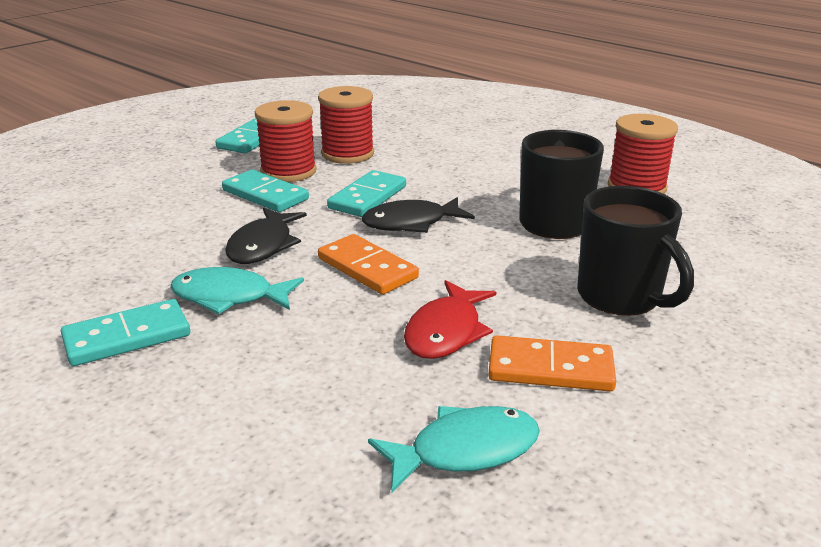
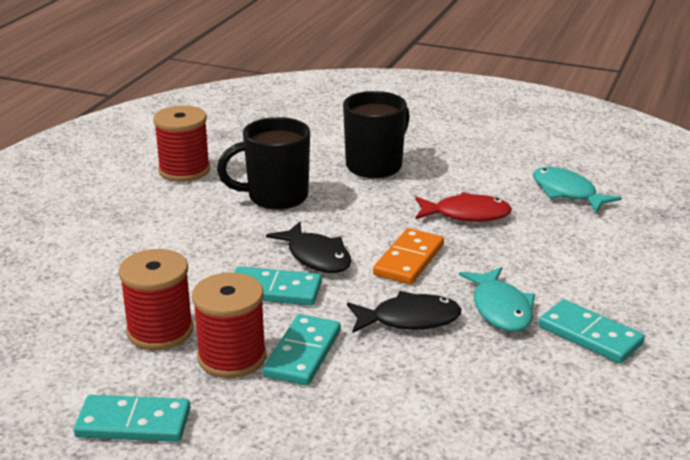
camera: 110 degrees left, 0 degrees up
orange domino [488,335,616,391] -> none

